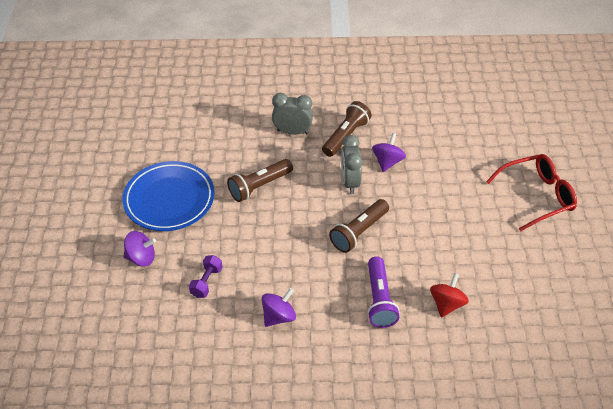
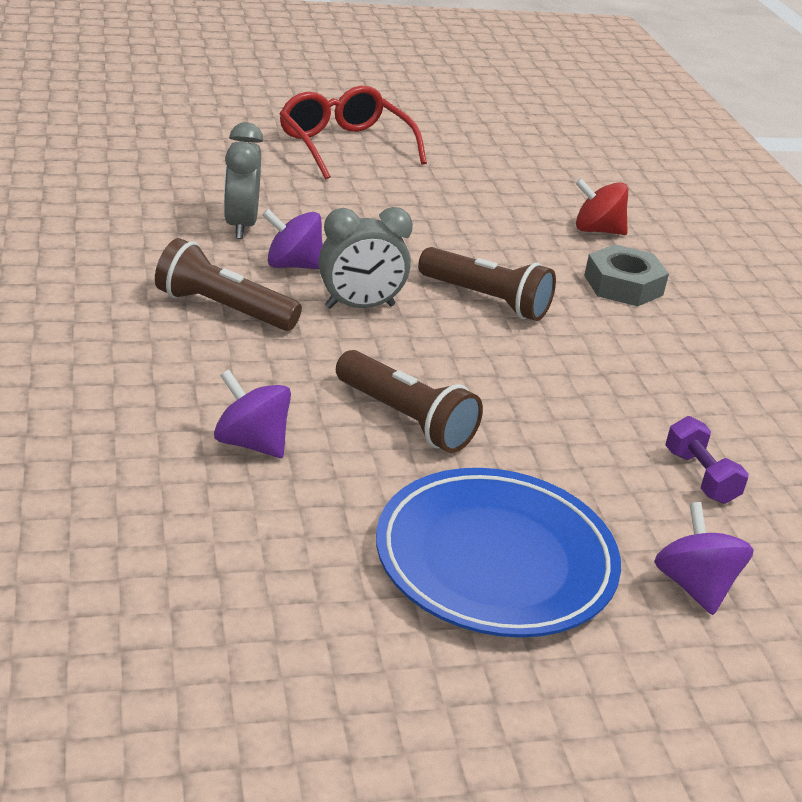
camera: 105 degrees left, 15 degrees down
purple dumbbell [189,255,222,298] -> purple dumbbell turned 60 degrees clockwise [665,416,749,504]
purple spinning top [262,288,296,327] -> purple spinning top moved to [214,370,291,458]
grey clock [272,93,313,135] -> grey clock moved to [224,122,263,239]
purple flashlight [367,256,400,328] -> grey nut [584,244,669,306]

